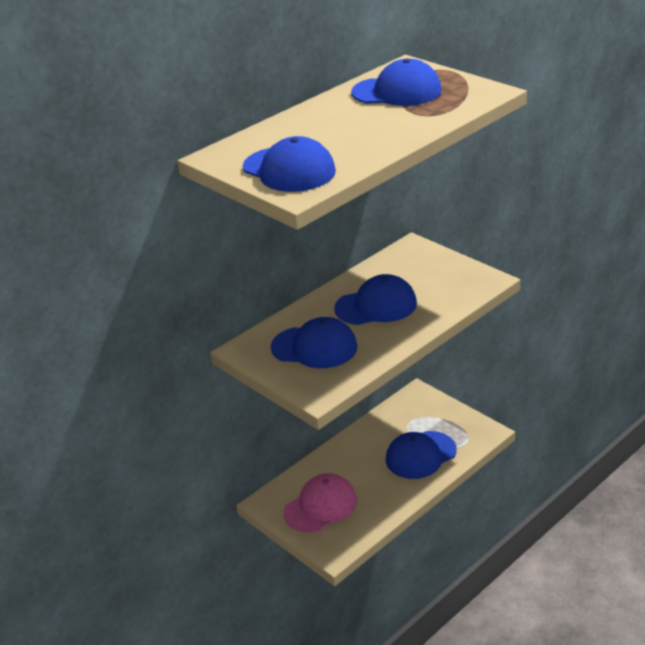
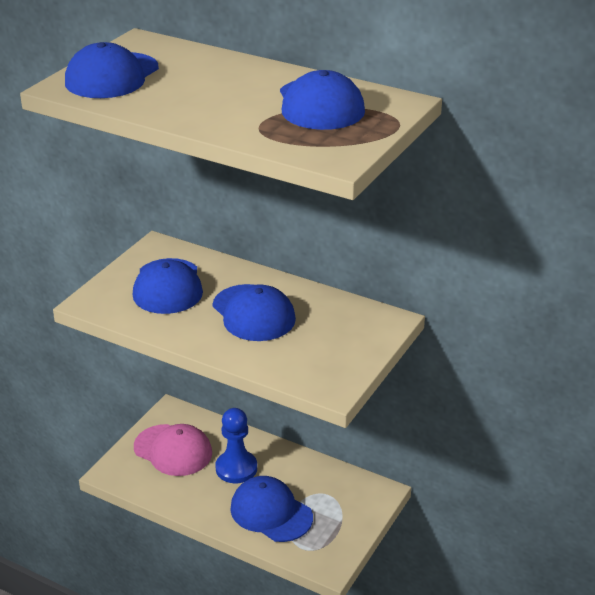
camera: 70 degrees right, 0 degrees up
none -> blue pawn [215,408,257,483]

